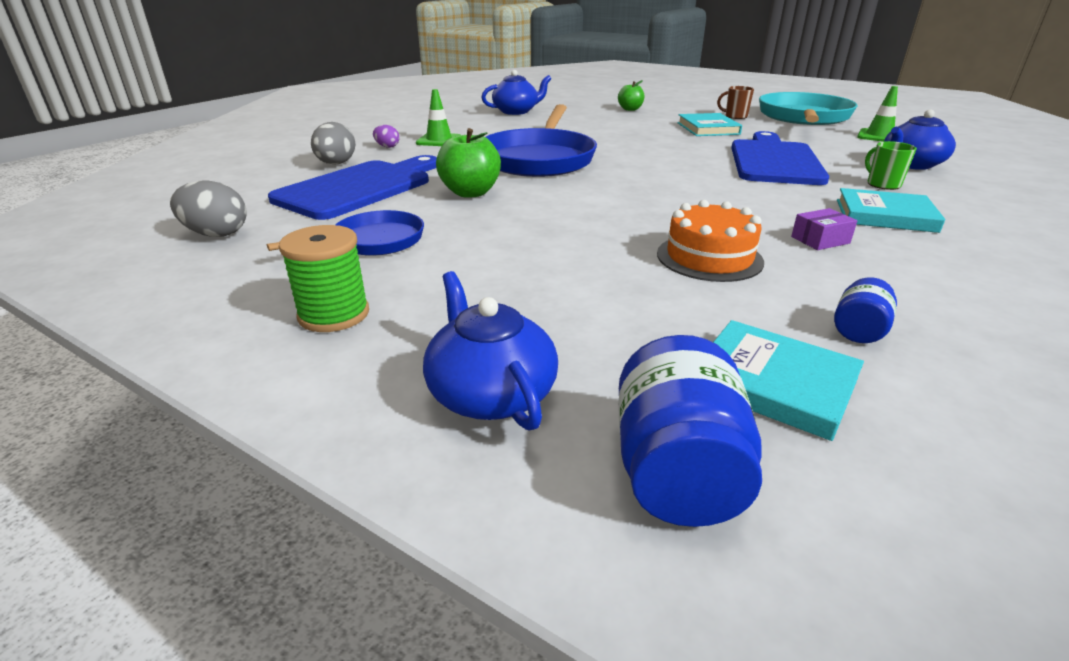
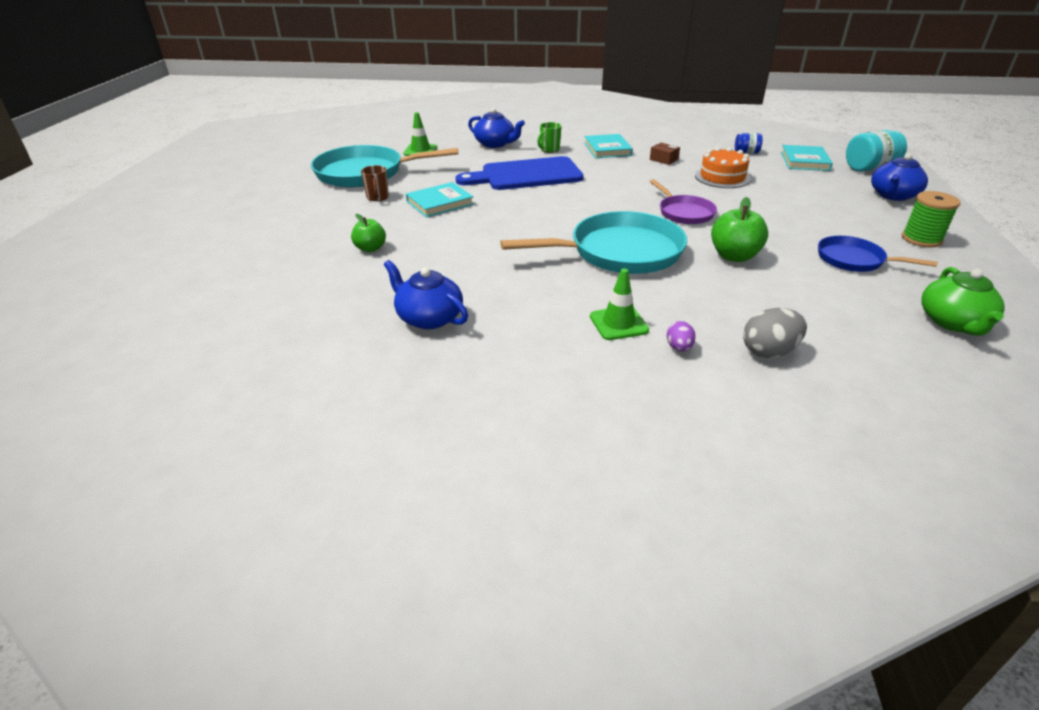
camera: 115 degrees left, 5 degrees up
grey egg [170,180,247,237] -> green teapot [921,267,1005,336]
blue cutting board [268,155,437,220] -> none
blue pan [486,104,597,177] -> turquoise pan [500,211,687,274]
blue jar [618,335,762,527] -> turquoise jar [846,130,907,172]
purple box [791,208,858,250] -> brown box [650,143,680,165]
none -> purple pan [650,179,717,224]

